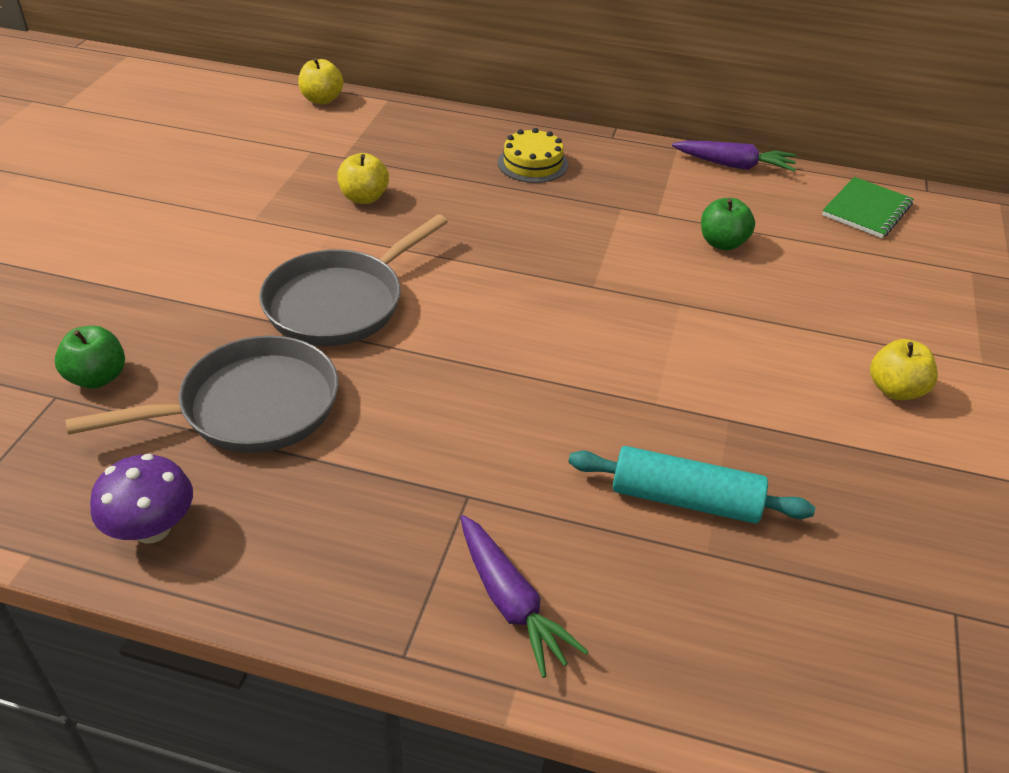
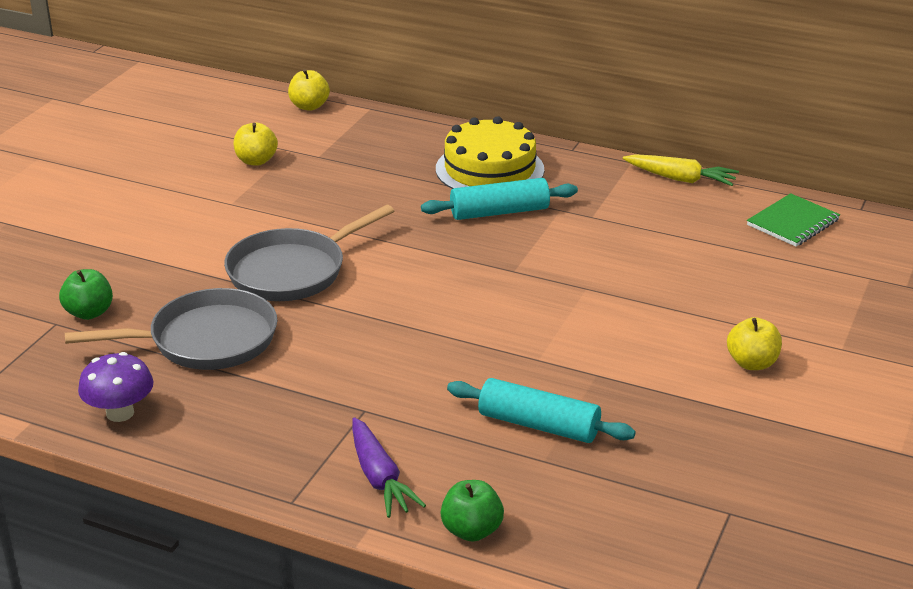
camera: 10 degrees right, 10 degrees down
yellow apple [337,153,389,204] -> yellow apple moved to [234,123,278,166]
yellow cake [498,128,568,183] -> yellow cake [436,116,544,189], size x1.67
purple carrot [672,140,796,172] -> yellow carrot [623,154,739,186]
green apple [701,198,755,250] -> green apple moved to [440,480,504,542]
none -> turquoise rolling pin [421,178,578,220]

